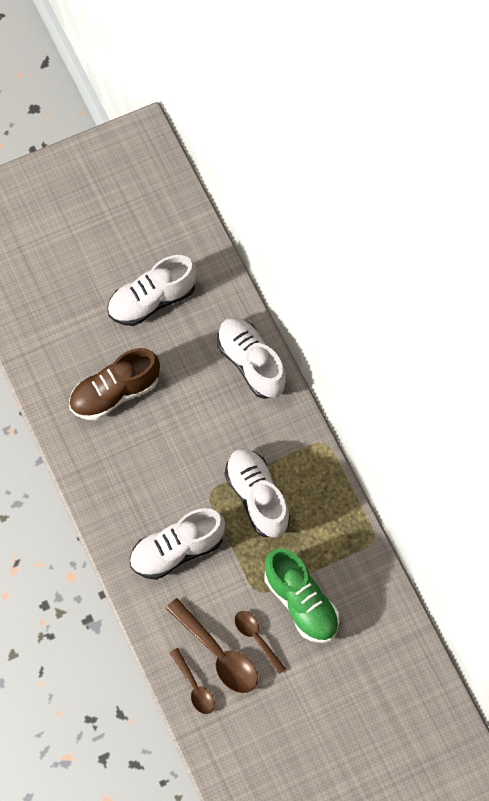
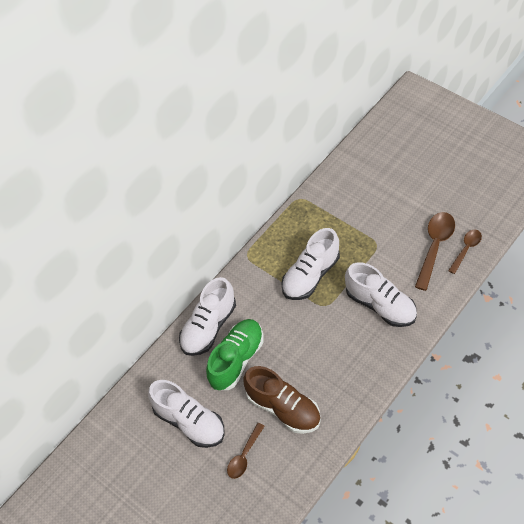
camera: 110 degrees left, 10 degrees down
brown spoon [235,611,286,674] -> brown spoon moved to [227,423,264,479]
green shoe [265,548,339,643] -> green shoe moved to [206,319,264,390]

